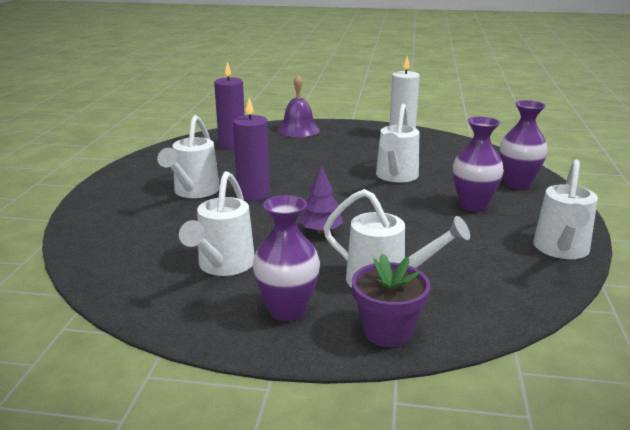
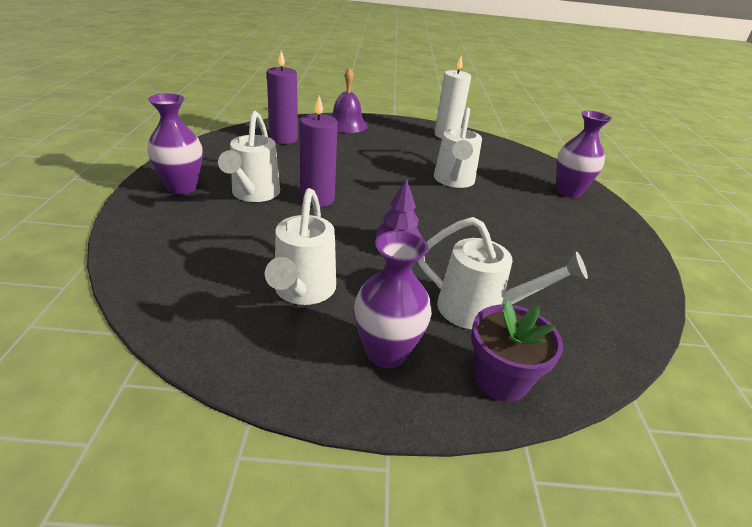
camera: 10 degrees left, 10 degrees up
purple vase [453,117,504,212] -> purple vase moved to [147,93,203,195]
white watering can [533,159,598,259] -> none

